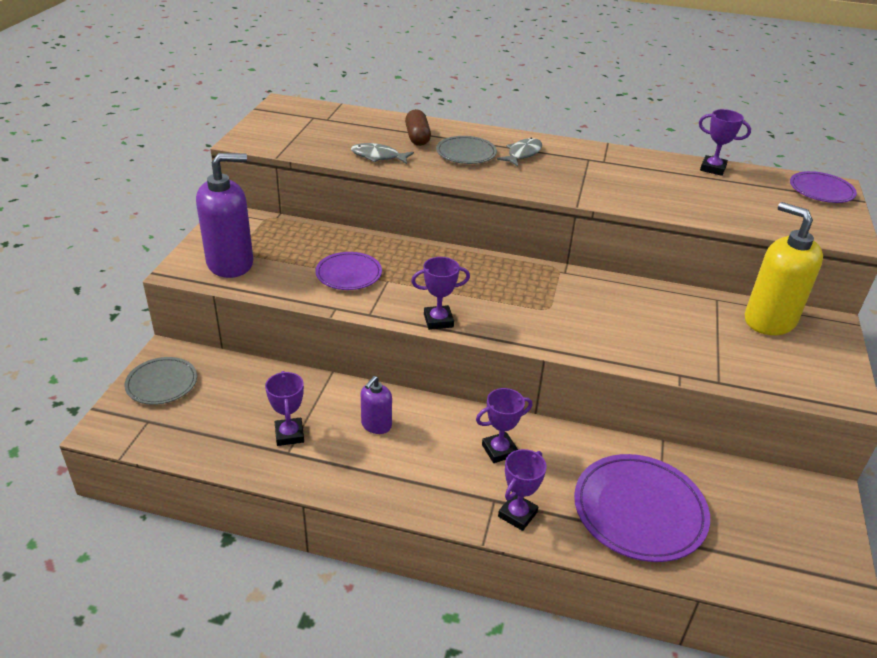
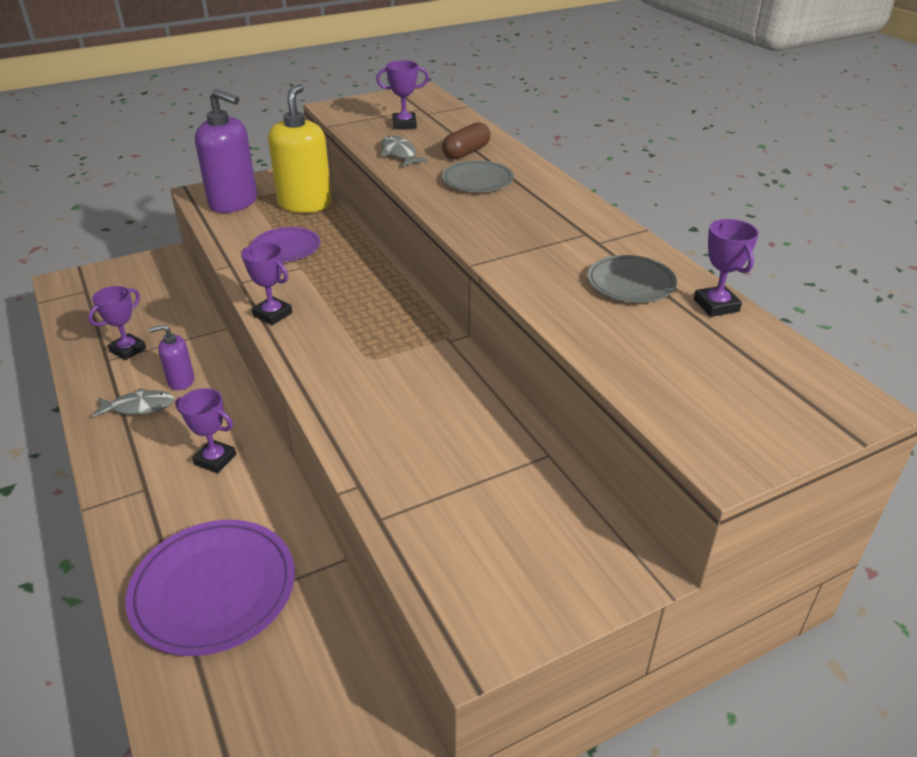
camera: 50 degrees right, 0 degrees up
grey plate [124,357,197,405] -> grey plate moved to [587,255,677,303]
grey fish [497,138,542,167] -> grey fish moved to [92,388,174,418]
purple trophy [498,449,547,531] -> purple trophy moved to [376,60,429,129]
yellow soap dispenser [745,202,823,335] -> yellow soap dispenser moved to [268,84,332,213]
purple plate [790,171,857,203] -> none

